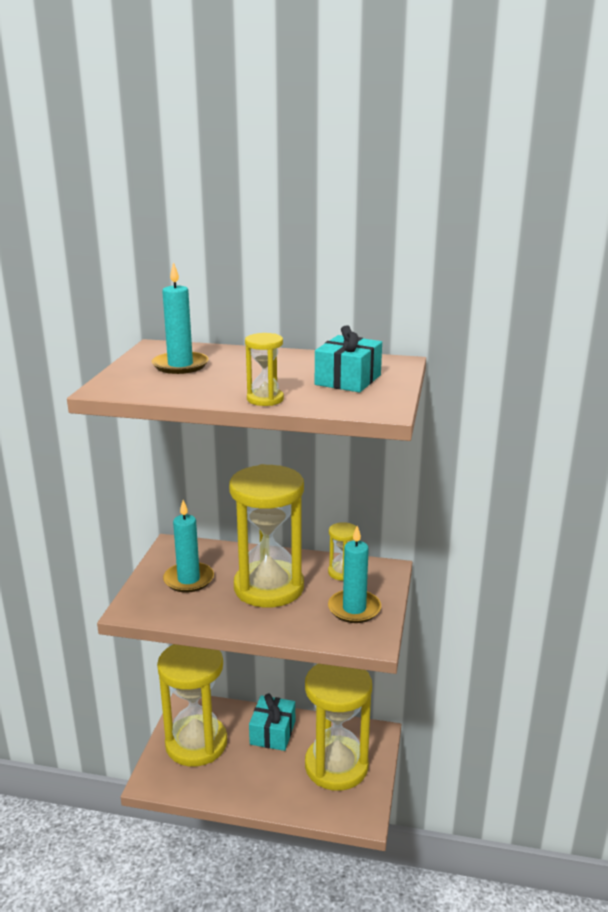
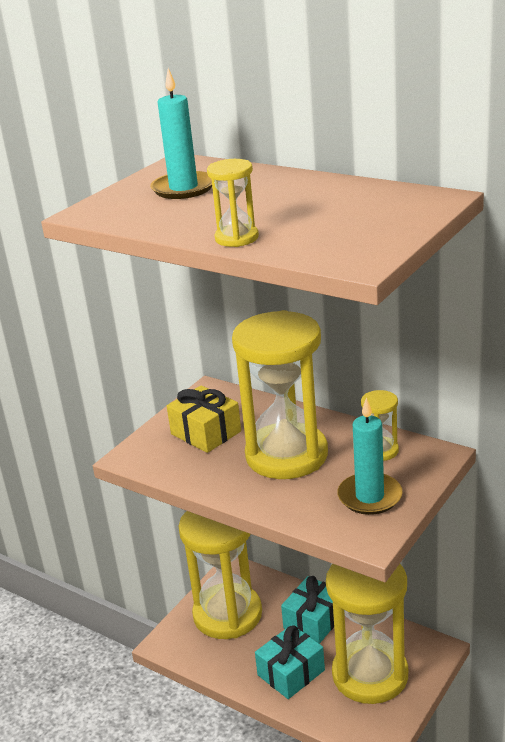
camera: 25 degrees right, 5 degrees up
turquoise candle [163,500,214,593] -> yellow gift [167,385,241,453]
turquoise gift [315,325,382,392] -> turquoise gift moved to [255,624,325,699]

